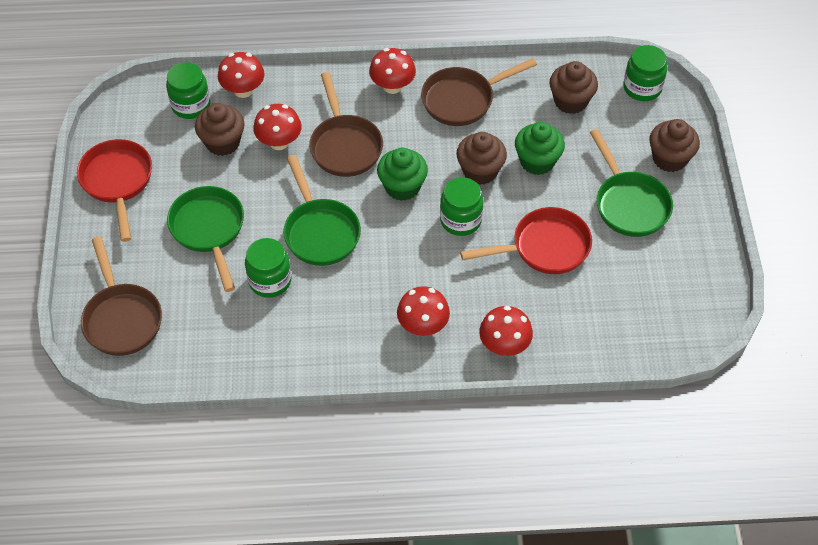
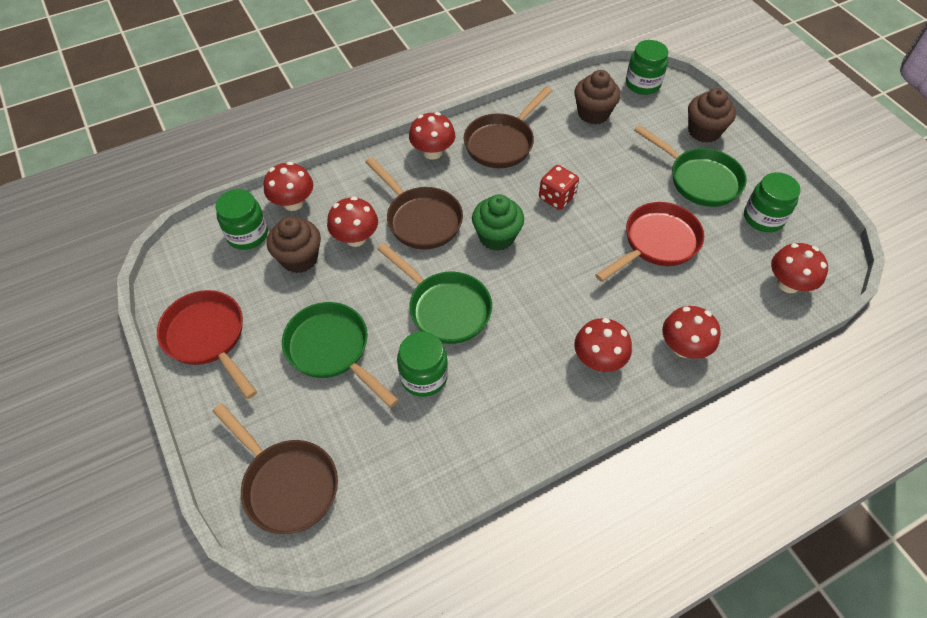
camera: 25 degrees left, 0 degrees up
green jar [440,177,484,236] -> green jar moved to [744,172,801,232]
brown cupcake [456,132,507,185] -> red dice [539,165,579,210]
green cupcake [515,122,565,175] -> none
none -> red mushroom [771,243,828,293]

